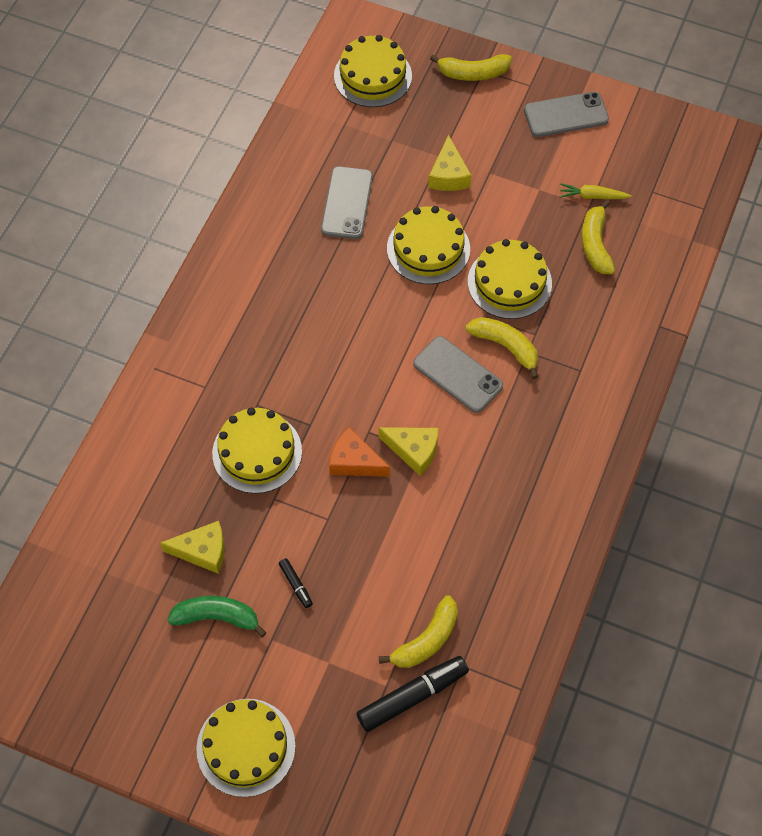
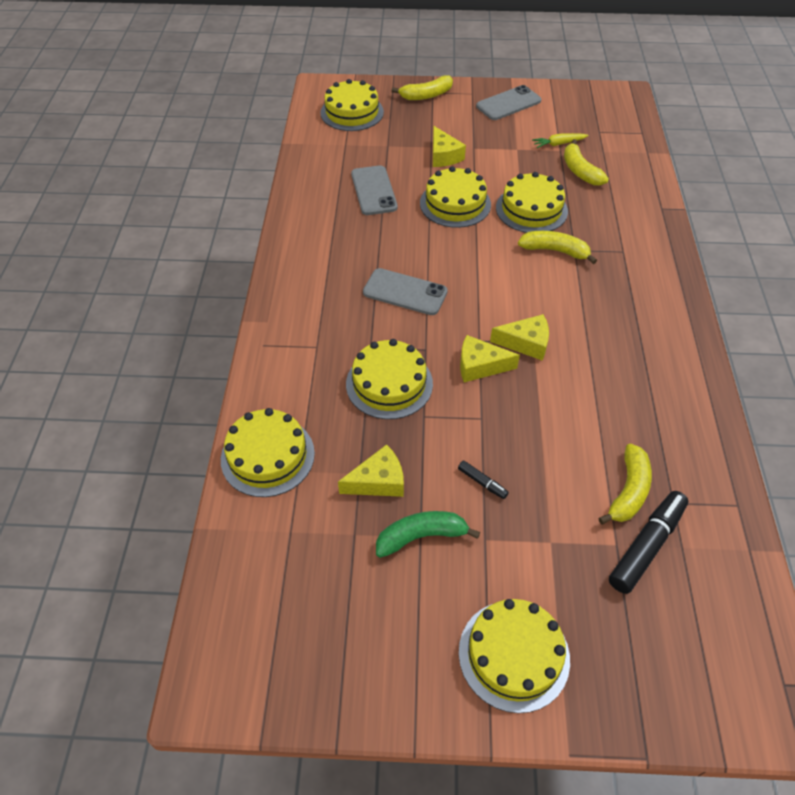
camera: 20 degrees left, 10 degrees down
orange cheese [329,427,390,477] -> yellow cheese [460,335,520,382]
grey phone [413,336,503,413] -> grey phone moved to [363,268,448,315]
none -> yellow cake [221,408,315,497]

